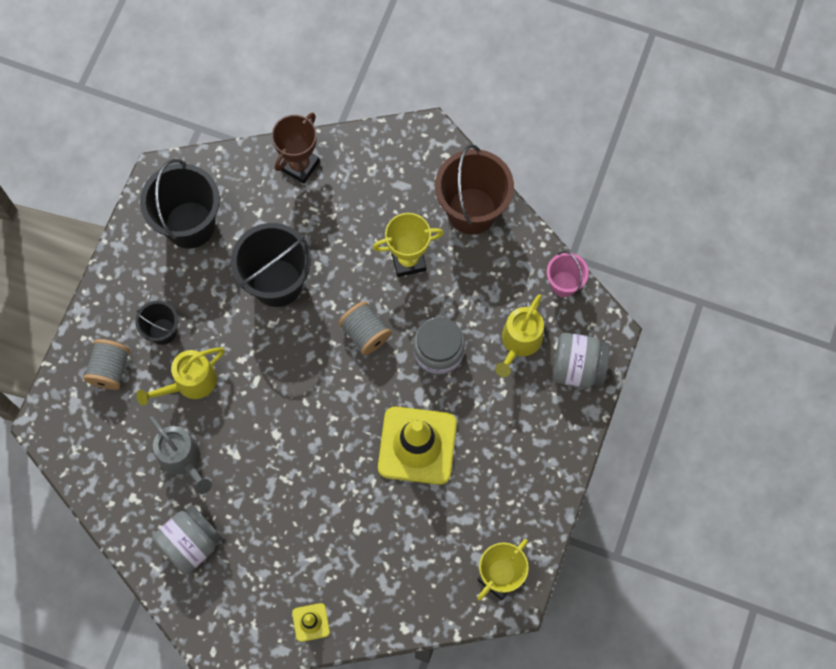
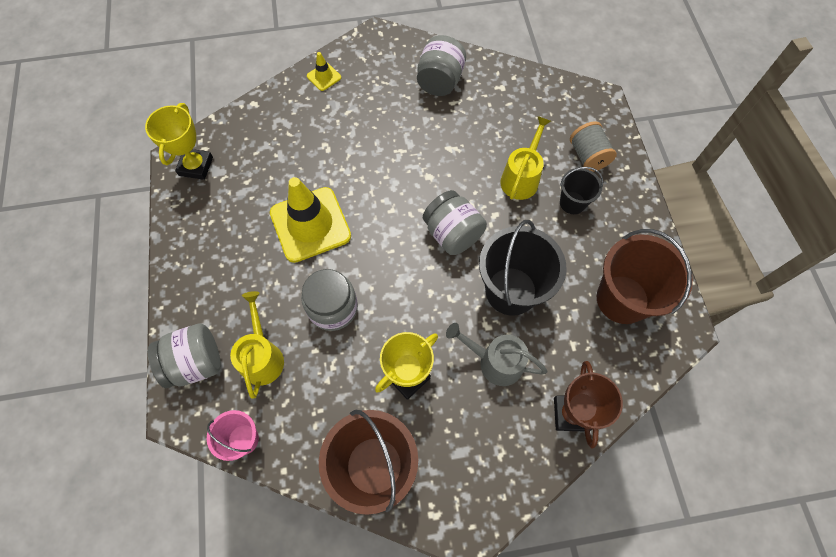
camera: 150 degrees right, 5 degrees down
black bucket [140,159,220,248] -> brown bucket [597,229,693,324]
grey watering can [149,416,212,494] -> grey watering can moved to [446,323,548,386]
grey spool [338,301,391,355] -> none
none -> grey jar [423,190,487,255]

